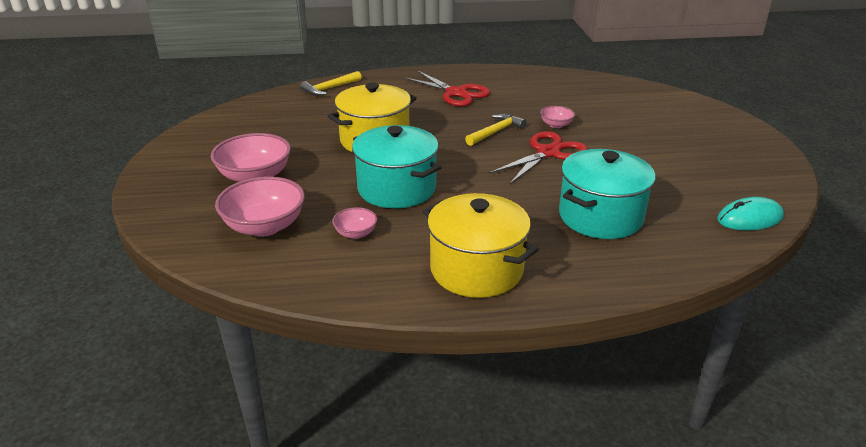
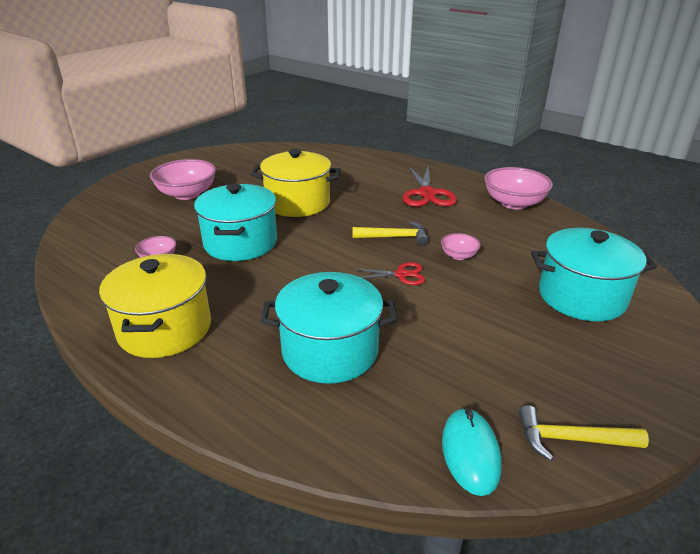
camera: 45 degrees right, 0 degrees up
pink bowl [215,176,305,237] -> pink bowl moved to [484,167,553,209]
yellow hammer [300,71,362,96] -> yellow hammer moved to [518,405,649,461]
red scissors [489,131,588,185] -> red scissors [353,262,425,285], size x0.57
turquoise mouse [717,197,784,230] -> turquoise mouse turned 60 degrees clockwise [442,408,502,496]
none -> turquoise pot [531,228,657,321]

